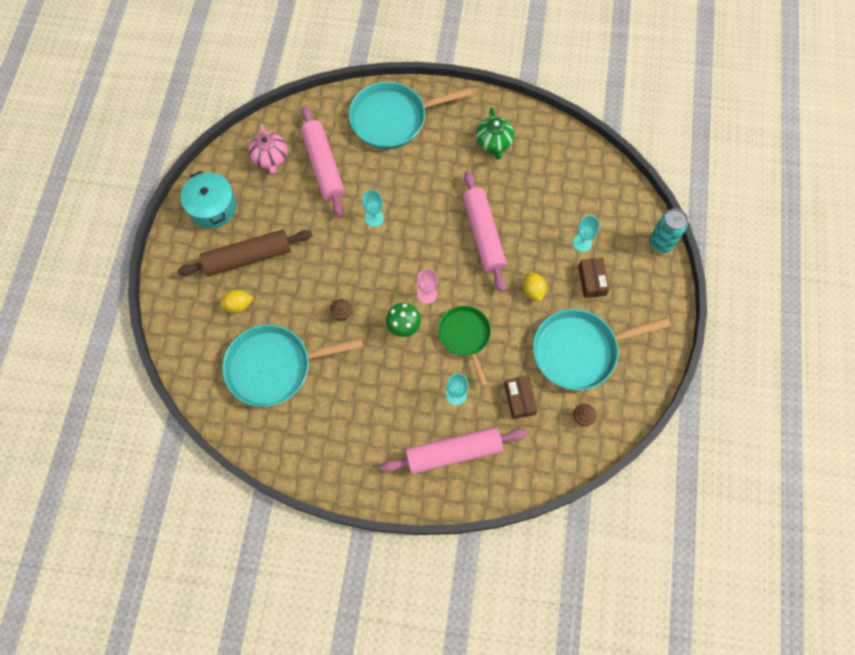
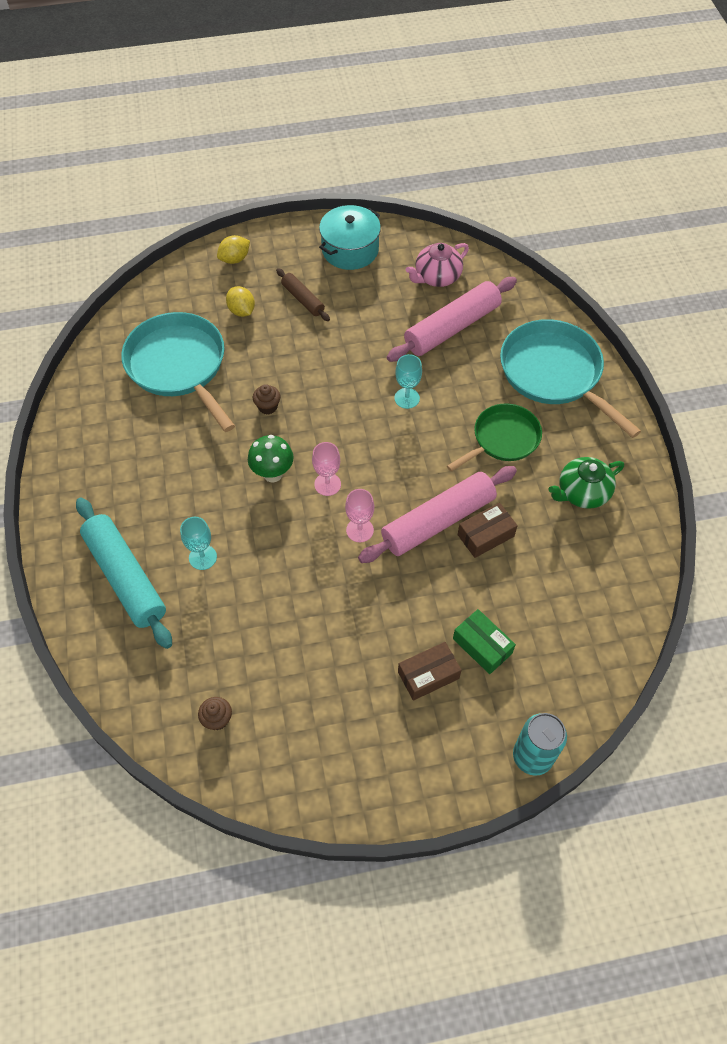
camera: 70 degrees right, 10 degrees down
brown rolling pin [177,230,313,276] -> brown rolling pin [276,268,330,321], size x0.53
pink rolling pin [381,427,527,474] -> turquoise rolling pin [76,498,172,649]
green pan [438,306,491,387] -> green pan moved to [447,403,542,472]
brown box [504,376,538,419] -> brown box moved to [458,503,518,558]
yellow lemon [523,272,547,302] -> yellow lemon moved to [217,235,250,264]
turquoise pan [533,309,671,390] -> none
turquoise goblet [573,215,600,252] -> green box [453,609,516,674]
none -> pink goblet [345,489,374,542]

